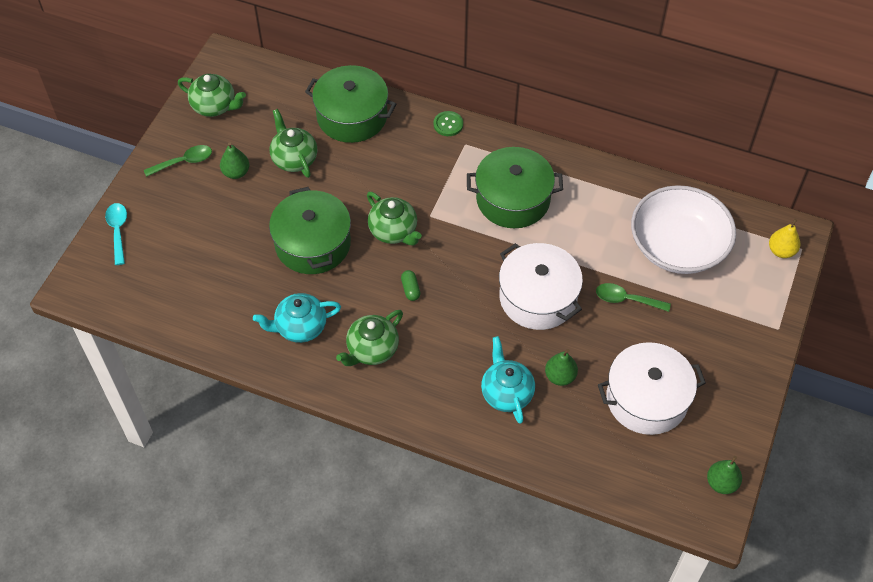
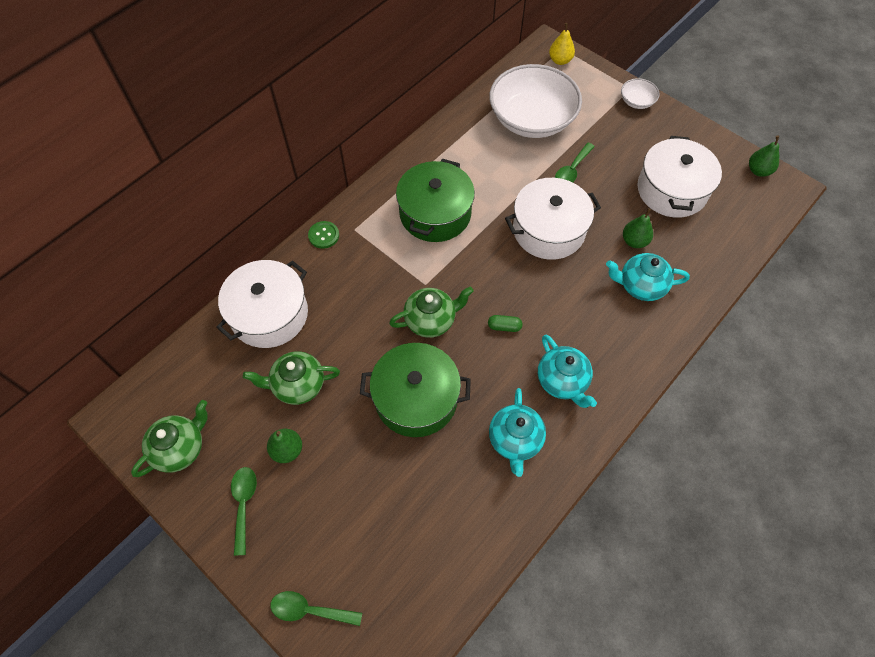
camera: 70 degrees left, 5 degrees up
turquoise spoon [105,203,127,265] -> green spoon [270,591,362,626]
green pot [305,65,396,143] -> white pot [216,260,308,348]
green teapot [336,310,403,366] -> turquoise teapot [538,335,597,408]
none -> white bowl [621,78,660,109]

